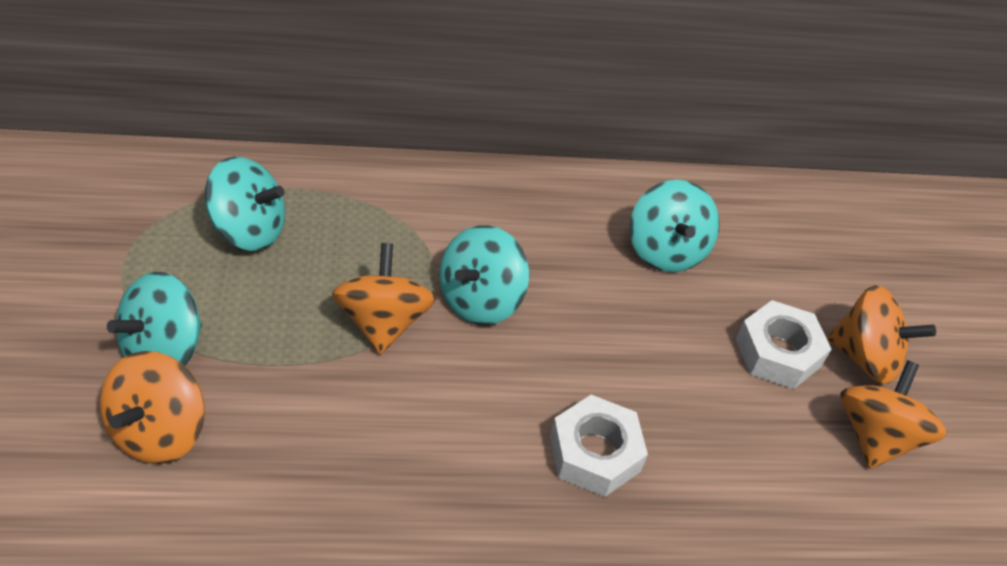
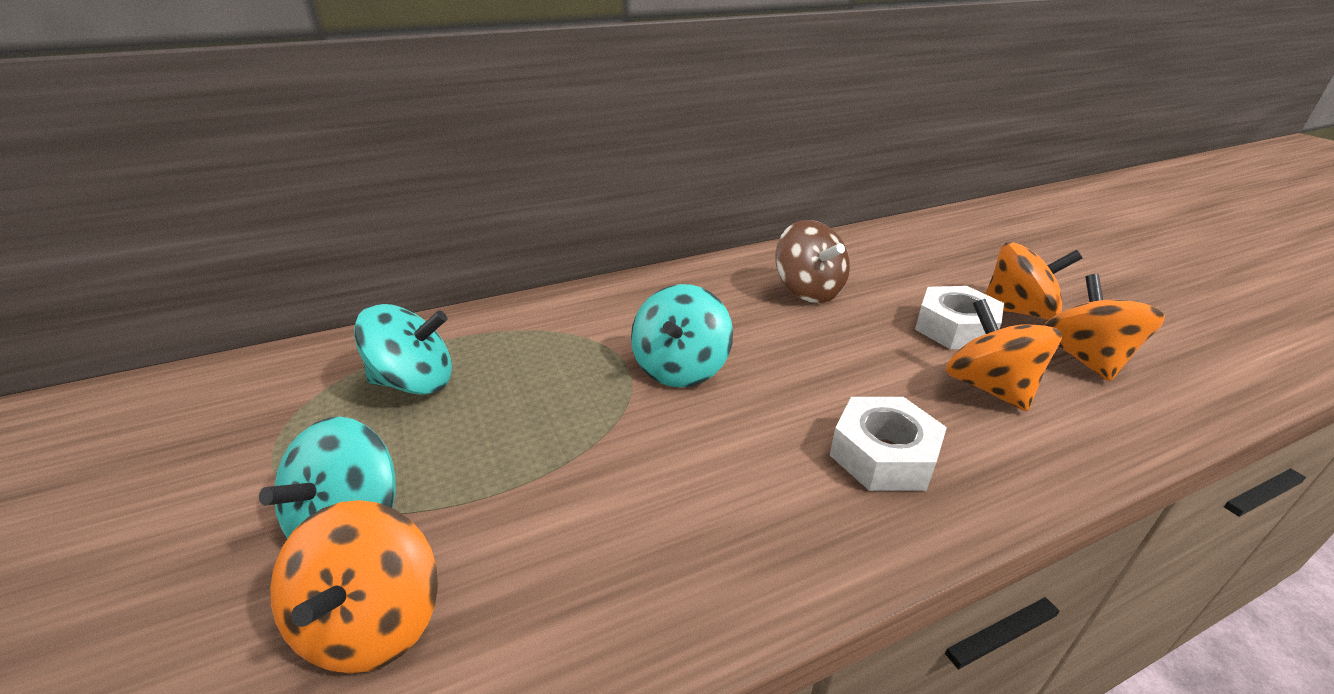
camera: 15 degrees left, 15 degrees down
orange spinning top [332,243,435,355] -> orange spinning top moved to [946,299,1062,411]
turquoise spinning top [629,180,720,272] -> brown spinning top [775,220,850,303]

